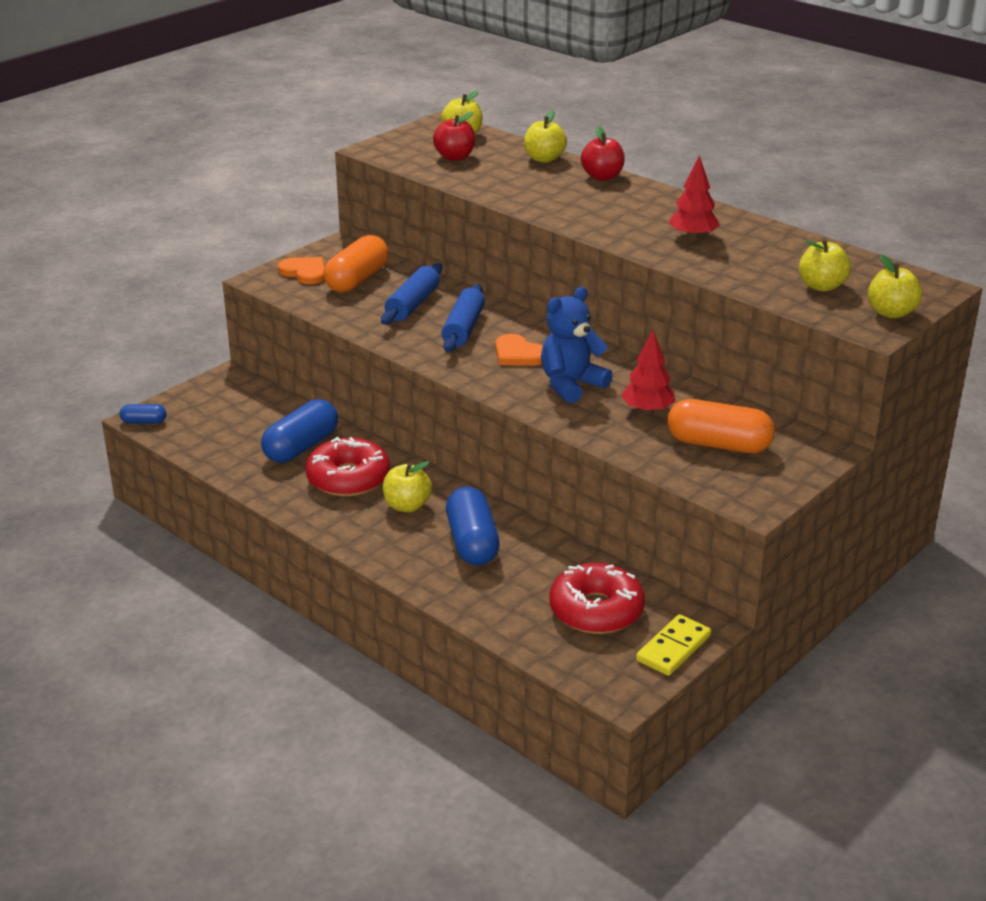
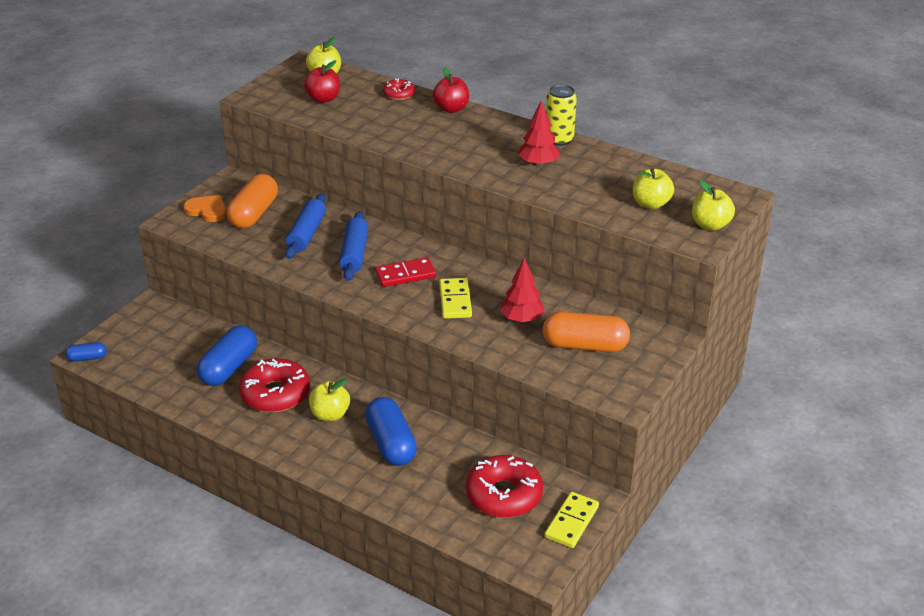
camera: 10 degrees left, 5 degrees up
orange heart [495,334,543,366] -> red domino [375,257,436,287]
yellow apple [524,110,567,163] -> red donut [383,78,415,100]
blue teddy bear [541,287,613,403] -> yellow domino [439,278,472,319]
none -> yellow can [546,84,577,146]

